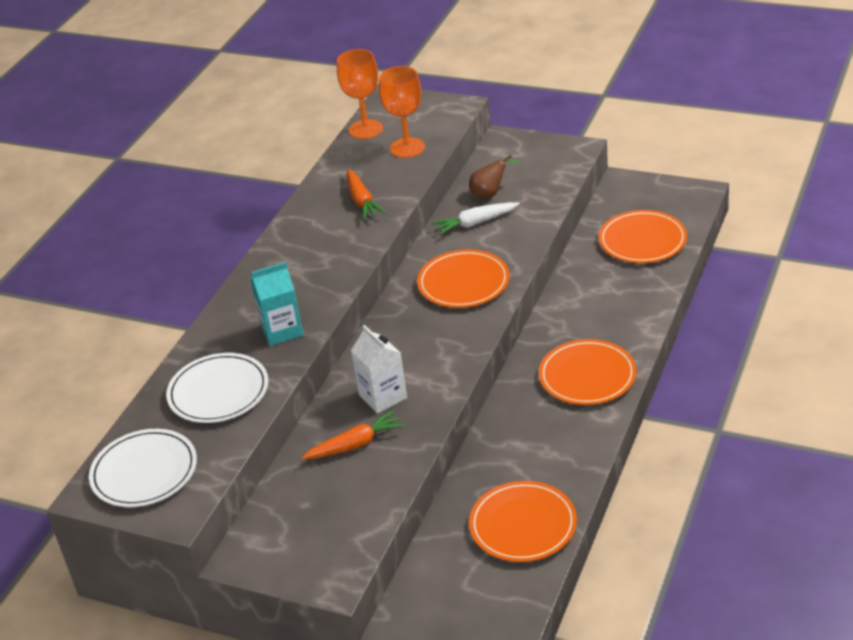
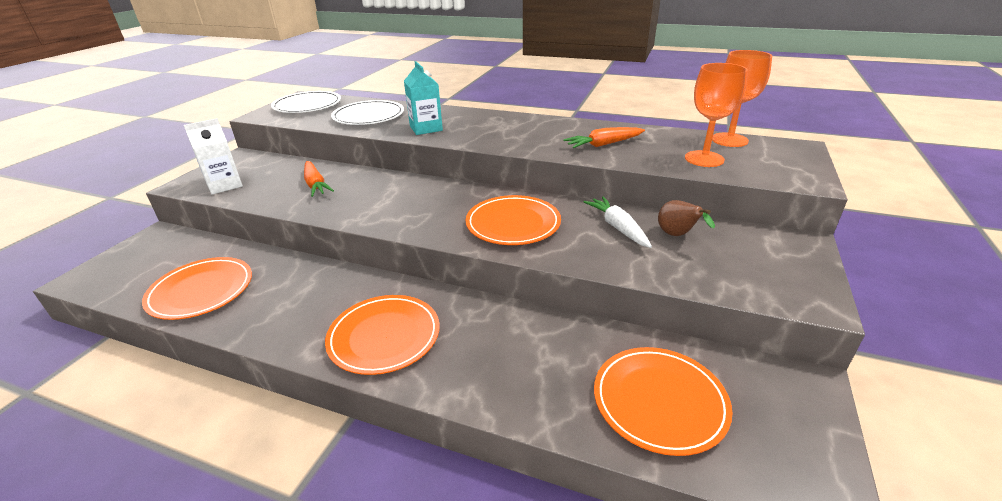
camera: 85 degrees right, 5 degrees down
white carton [351,325,407,414] -> white carton moved to [184,118,243,195]

